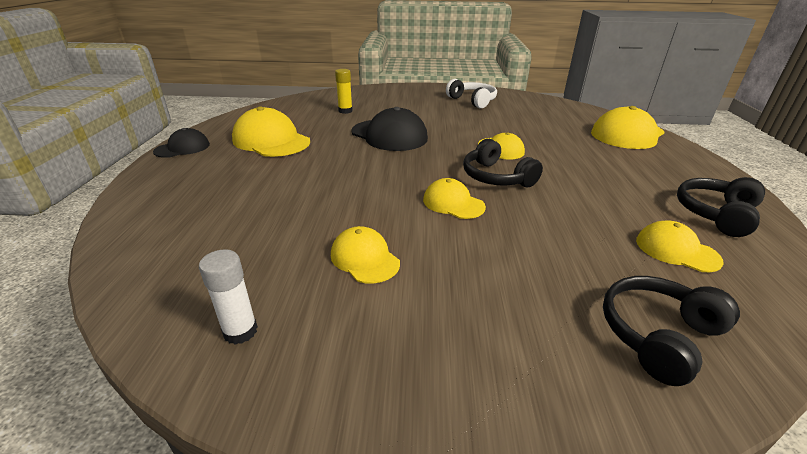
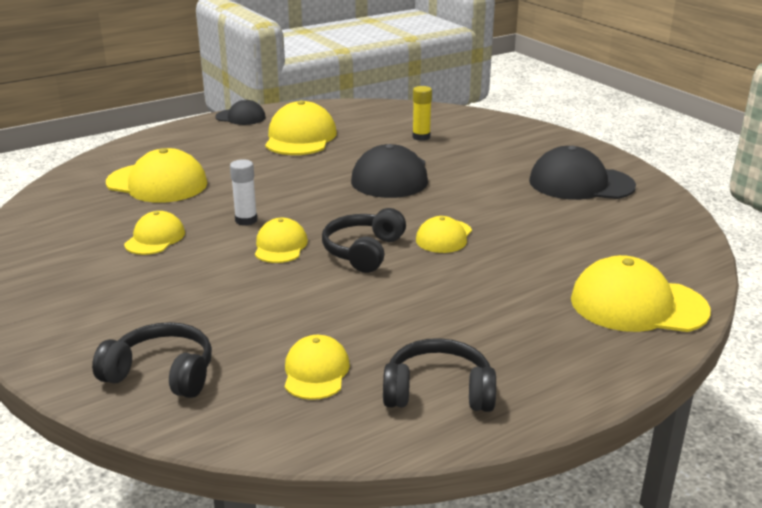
camera: 55 degrees right, 5 degrees down
white glue stick [199,249,258,344] -> white glue stick moved to [230,159,257,226]
white headphones [446,79,497,108] -> black cap [529,146,636,200]
none -> yellow cap [106,148,208,203]

